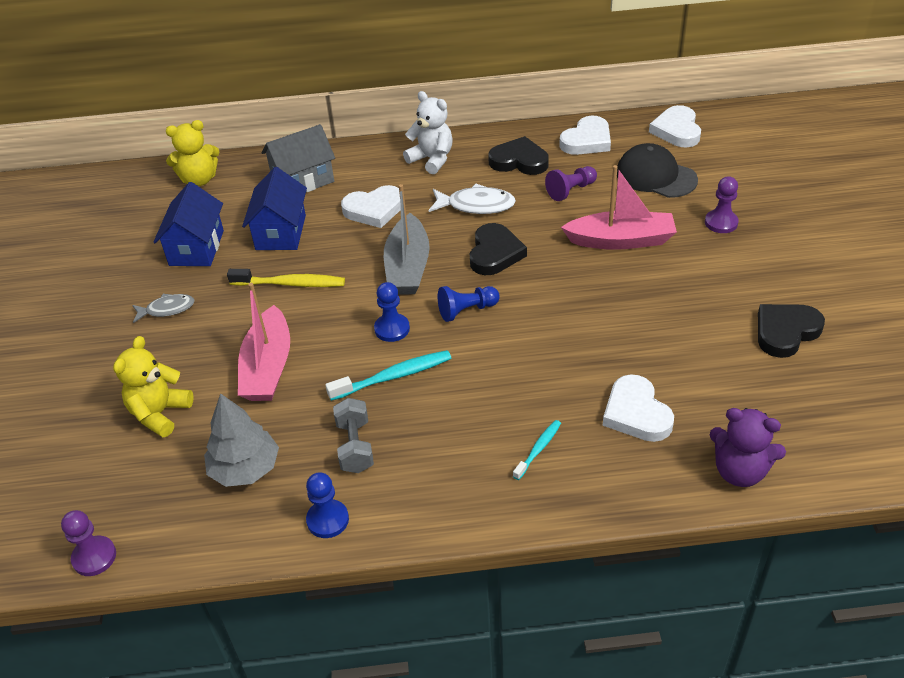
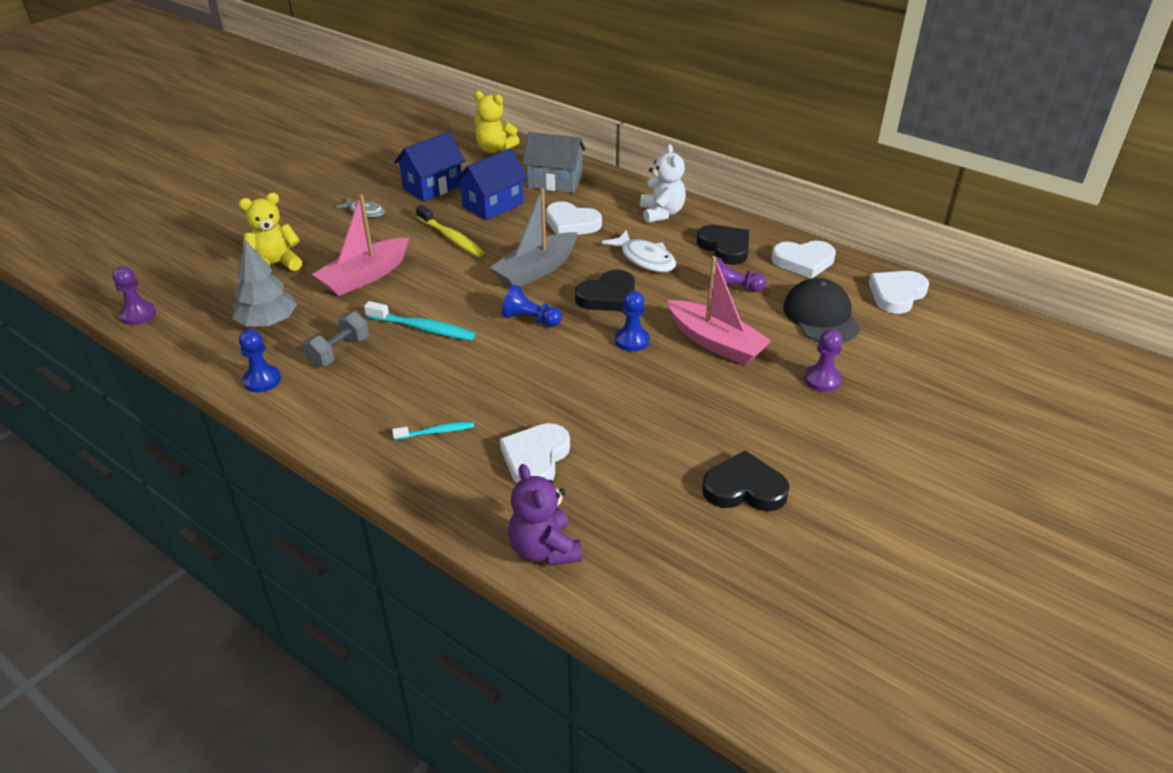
camera: 40 degrees right, 5 degrees down
blue pawn [374,282,410,342] -> blue pawn moved to [615,291,649,351]

